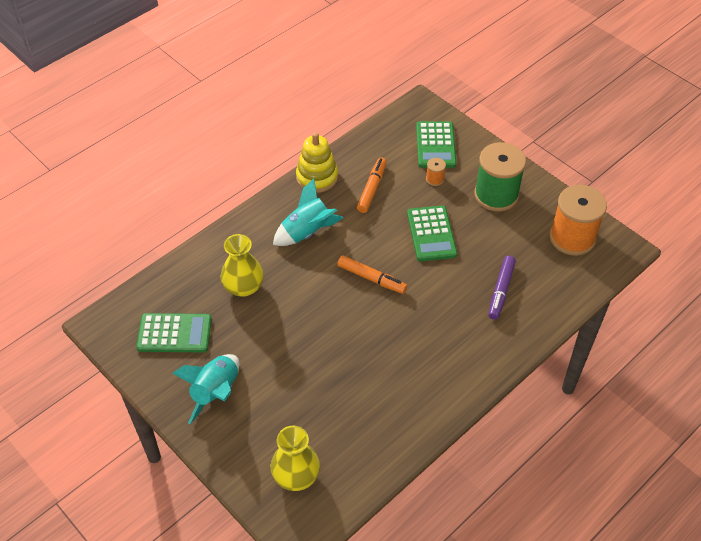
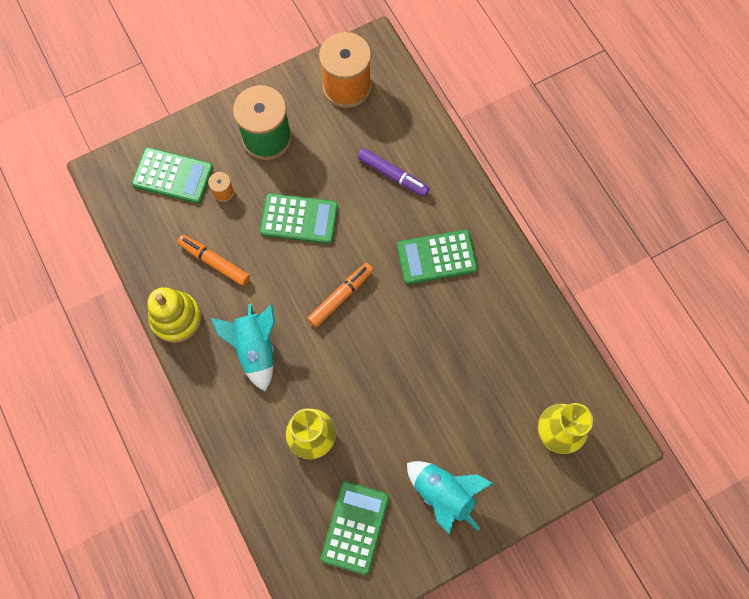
camera: 75 degrees left, 20 degrees up
none -> green calculator [397,230,478,284]

